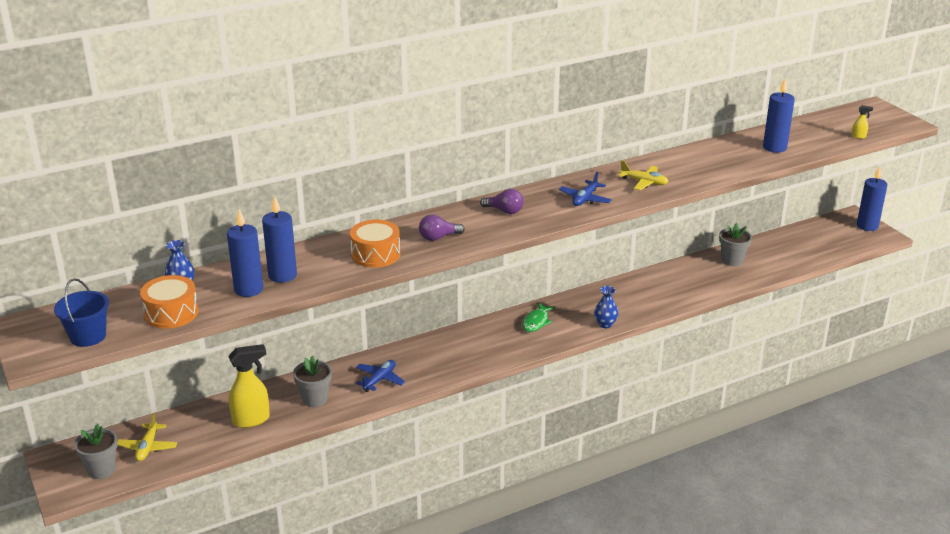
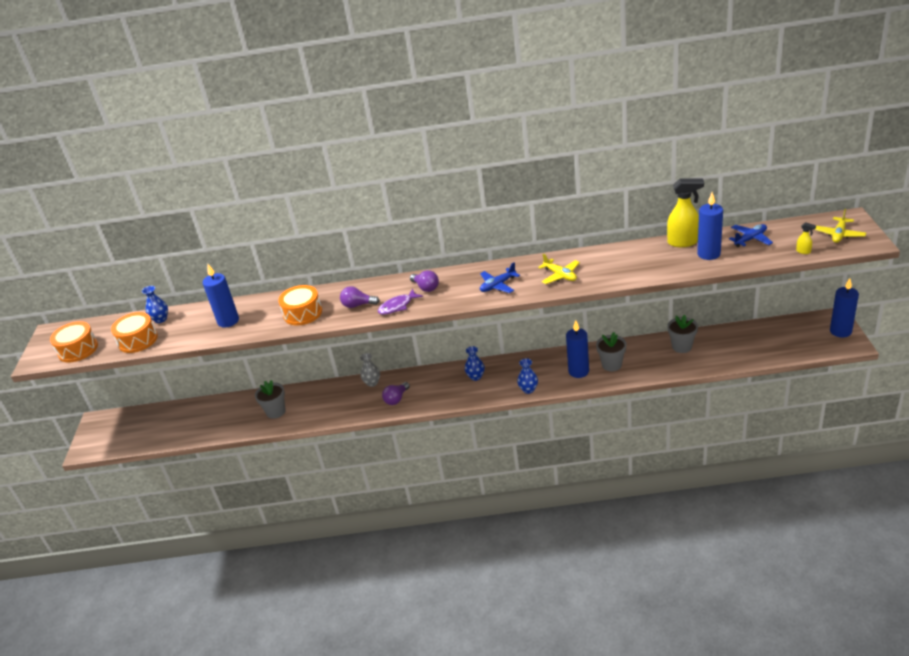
camera: 30 degrees right, 5 degrees up
blue bucket [54,278,109,347] -> orange drum [50,321,98,363]
grey flower pot [74,424,118,479] -> grey flower pot moved to [596,332,626,371]
yellow plane [117,413,177,461] -> yellow plane moved to [814,209,866,243]
blue candle [227,209,263,297] -> blue candle moved to [566,320,589,378]
yellow spray bottle [228,344,270,428] -> yellow spray bottle moved to [667,178,704,247]
blue plane [356,360,405,392] -> blue plane moved to [729,224,773,247]
green fish [522,302,555,332] -> blue vase [465,346,485,381]
none -> grey vase [360,353,380,387]
none -> purple fish [378,289,423,315]
none -> purple light bulb [382,382,410,405]

